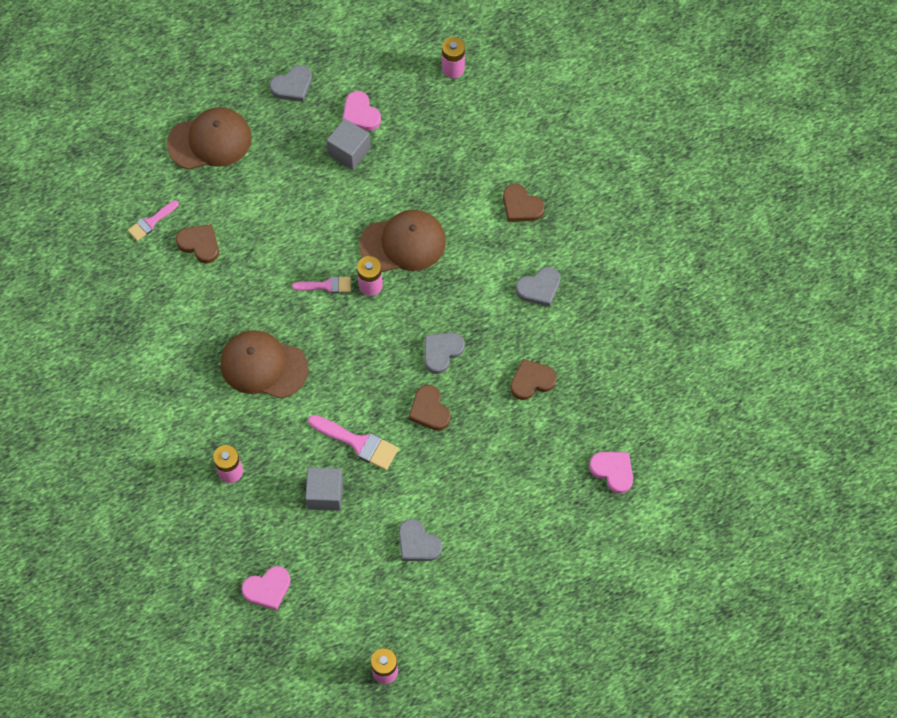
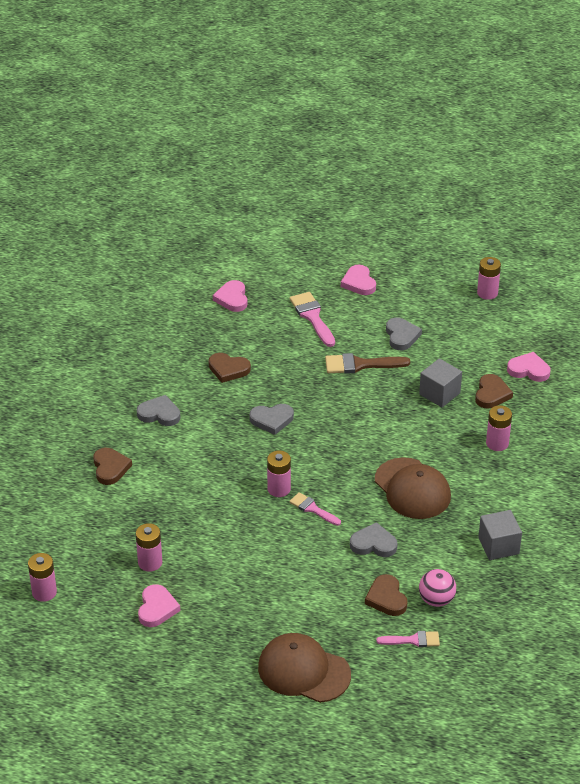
camera: 140 degrees left, 25 degrees down
grey heart [270,65,312,102] -> grey heart moved to [350,522,397,557]
pink brush [308,415,399,470] -> pink brush moved to [290,292,335,347]
grey cube [327,118,371,170] -> grey cube moved to [478,510,522,560]
brown cap [359,210,446,272] -> none
brown heart [409,385,451,431] -> brown heart moved to [475,374,513,408]
none -> pink battery [136,523,162,572]
none -> brown brush [325,353,410,374]
none -> pink heart [341,265,376,295]
none -> pink ball [419,569,456,607]

